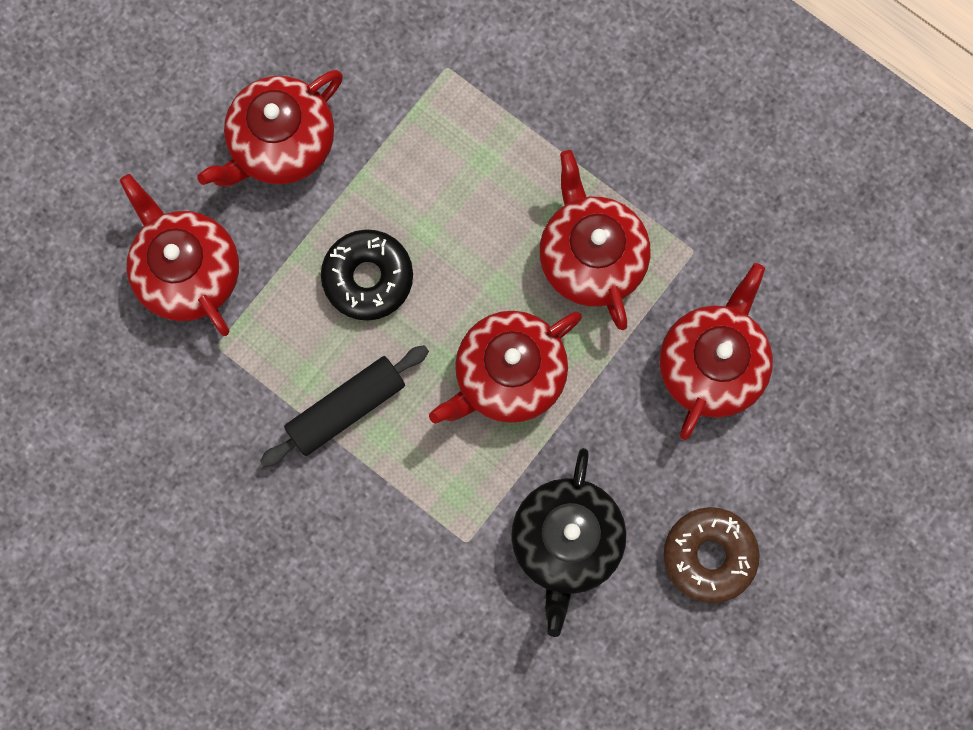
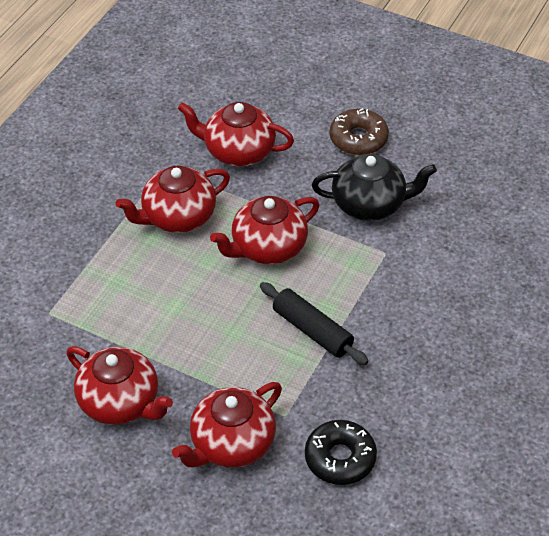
camera: 100 degrees left, 30 degrees down
black donut [321,229,413,320] -> black donut moved to [305,420,377,485]
red teapot [429,311,582,424] -> red teapot turned 105 degrees clockwise [210,196,320,264]

